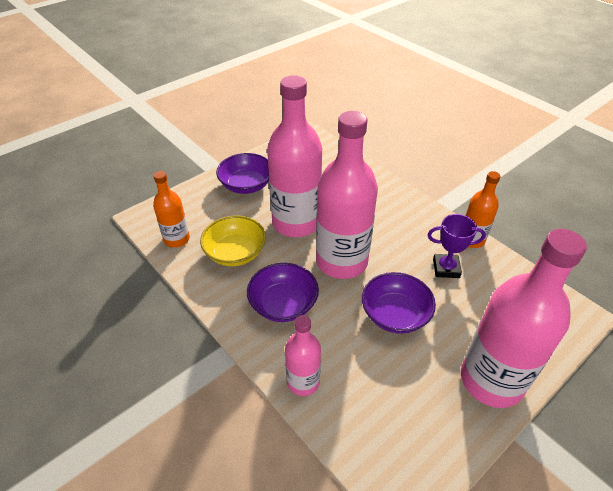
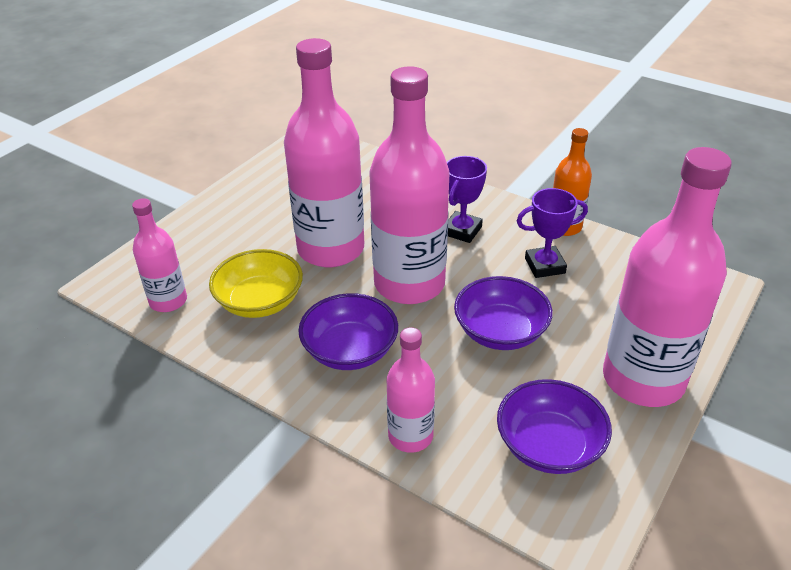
camera: 15 degrees left, 5 degrees down
orange bottle [153,171,190,248] -> pink bottle [132,198,187,312]
purple bowl [216,153,269,194] -> purple bowl moved to [497,379,612,474]
none -> purple trophy [447,156,487,243]

